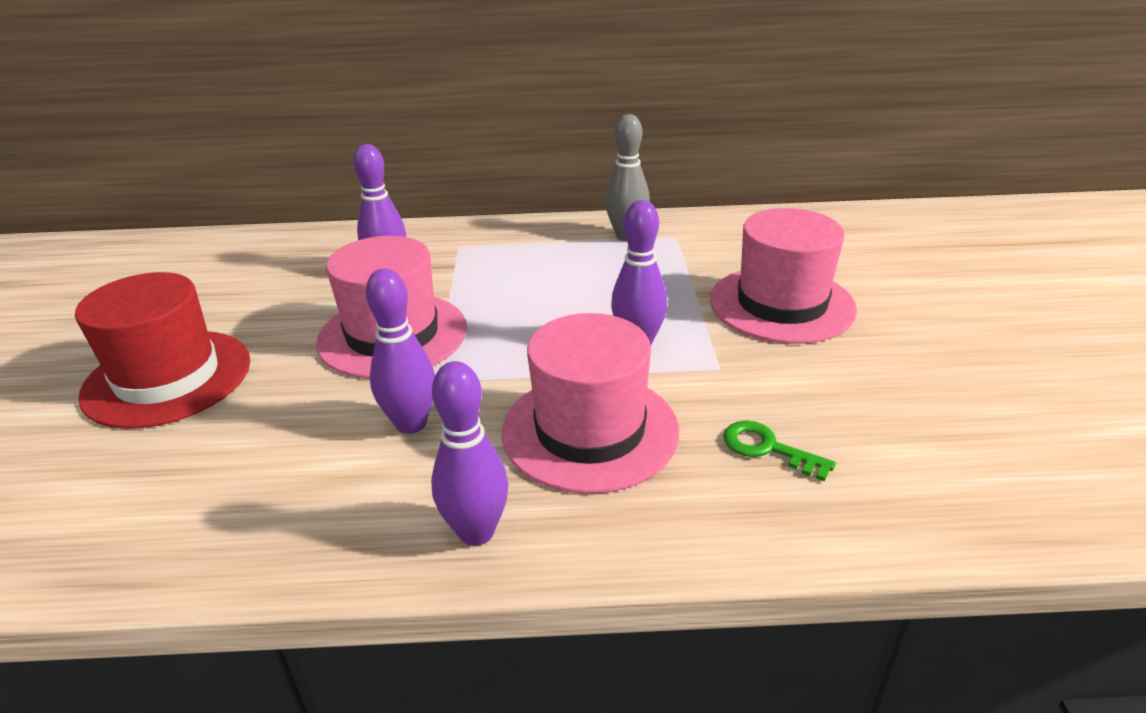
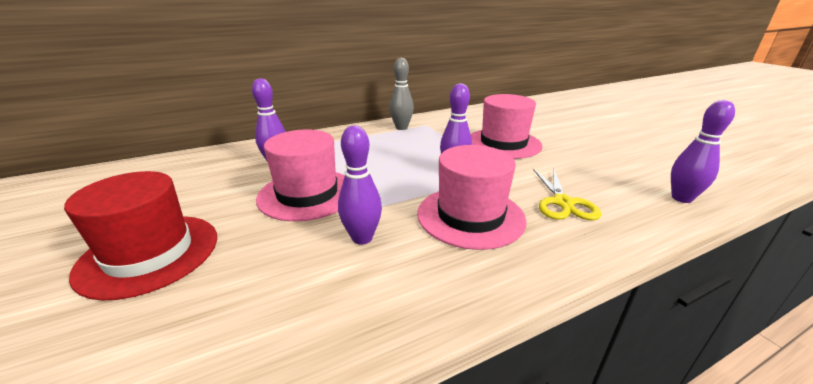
camera: 25 degrees left, 5 degrees down
purple bowling pin [431,361,509,546] -> purple bowling pin moved to [671,100,735,203]
green key [723,421,836,481] -> yellow scissors [533,168,601,220]

